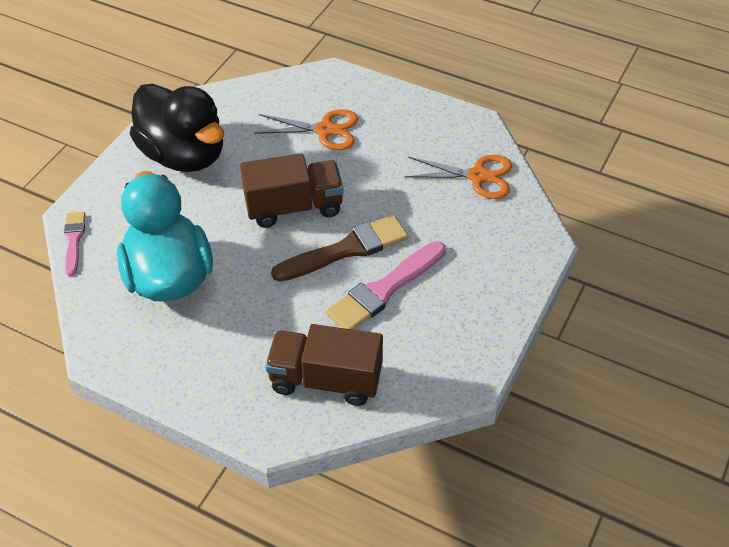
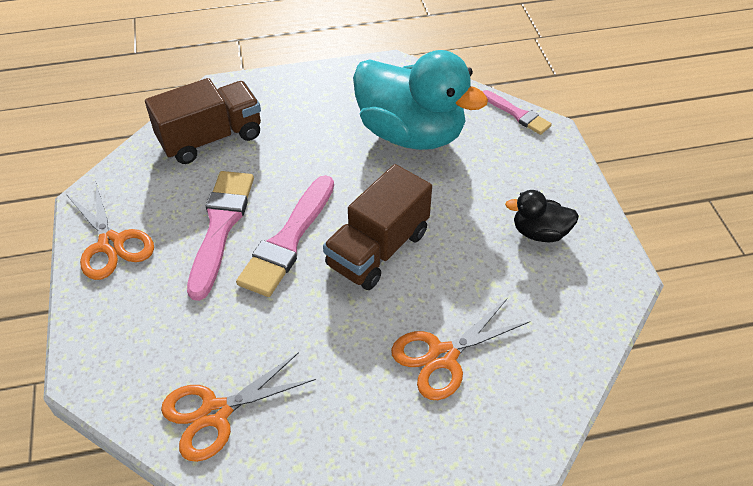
camera: 140 degrees right, 0 degrees up
black duck [130,84,224,172] -> black duck [505,190,579,242], size x0.46
brown brush [271,215,408,282] -> pink brush [236,175,334,297]
none -> orange scissors [66,183,154,280]

